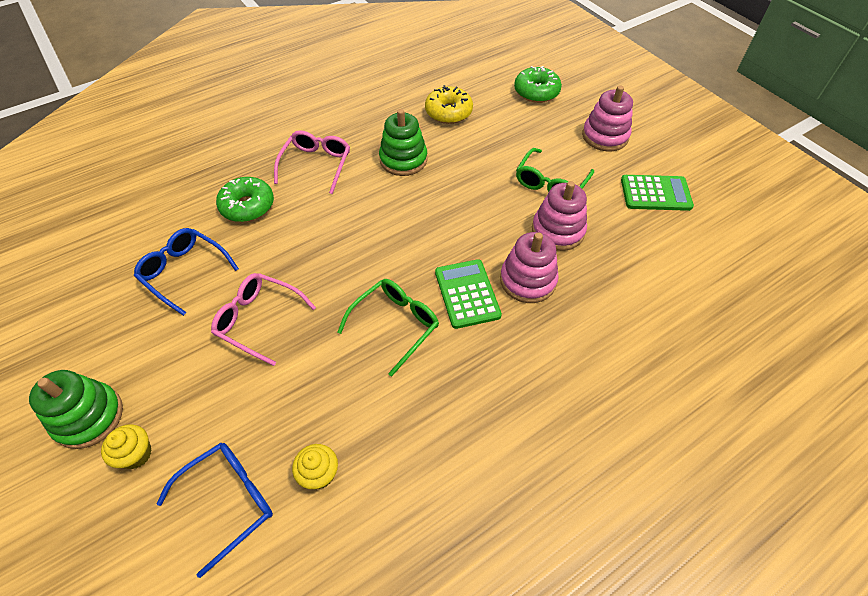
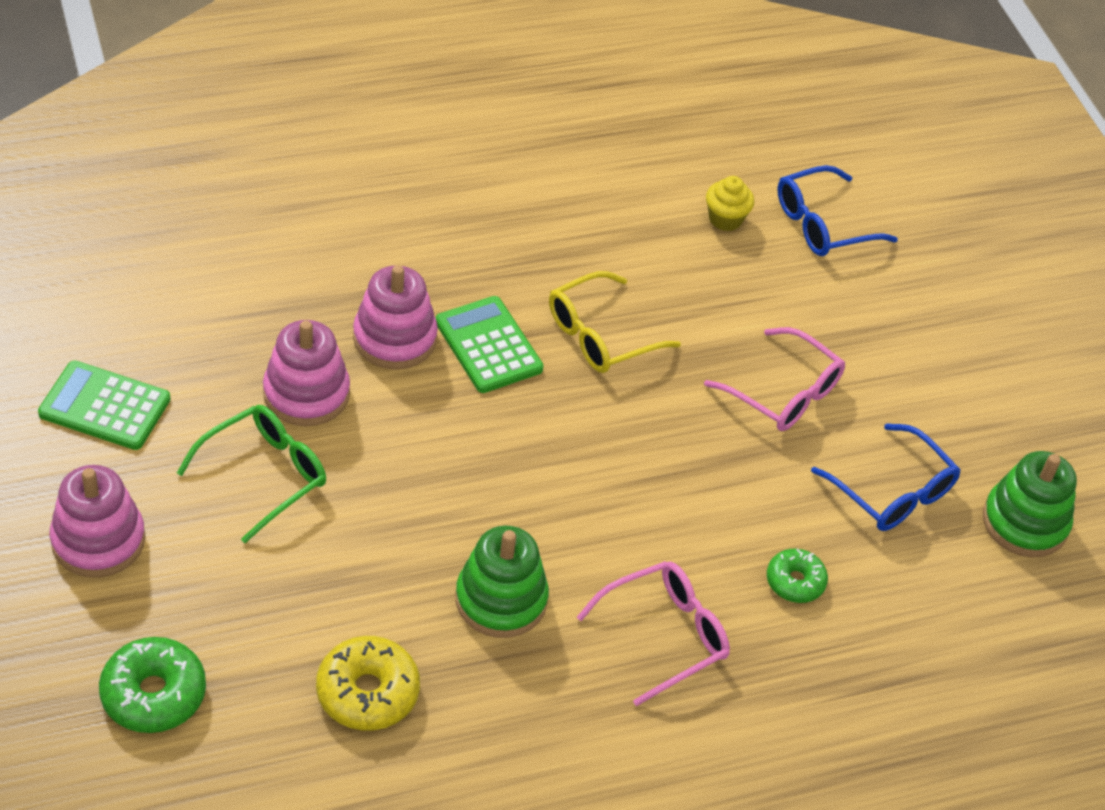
camera: 170 degrees left, 5 degrees down
green stacking toy [29,370,123,449] -> green stacking toy moved to [983,451,1077,558]
yellow cupcake [101,424,152,469] -> none
green donut [216,177,274,222] -> green donut [767,549,828,603], size x0.63
pink glasses [274,131,350,194] -> pink glasses turned 150 degrees counterclockwise [577,561,730,706]
green glasses [337,279,439,377] -> yellow glasses [549,271,681,373]
green calculator [435,259,502,329] -> green calculator turned 150 degrees clockwise [436,296,544,393]

